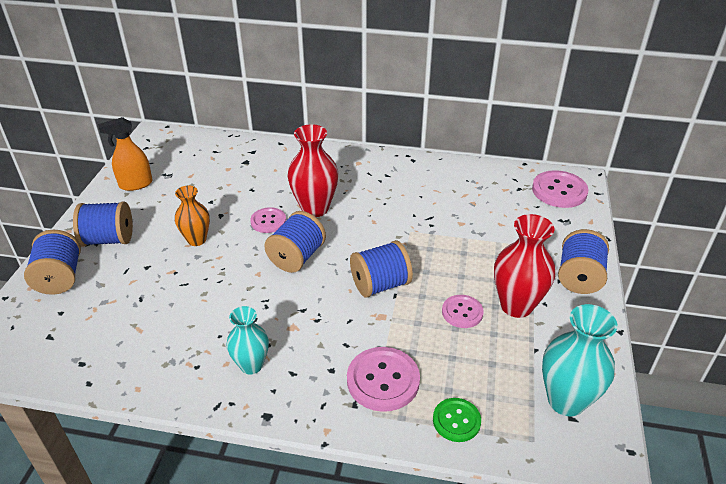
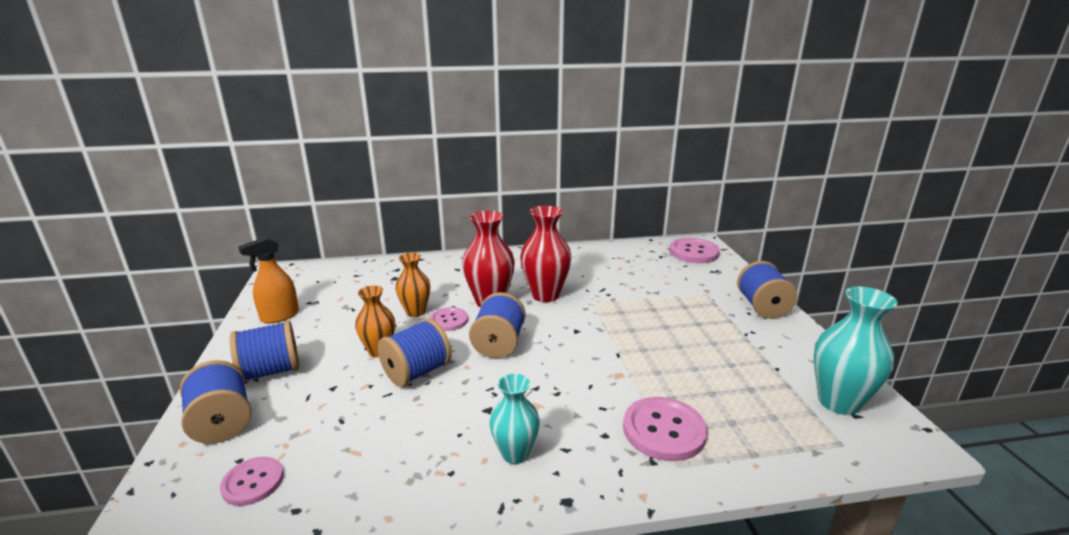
camera: 20 degrees left, 15 degrees down
blue spool [350,240,413,298] -> blue spool moved to [378,318,452,387]
green button [433,398,481,442] -> none
pink button [442,295,484,328] -> pink button moved to [220,457,283,506]
red vase [494,214,555,318] -> red vase moved to [520,206,572,302]
none -> orange vase [395,253,431,317]

